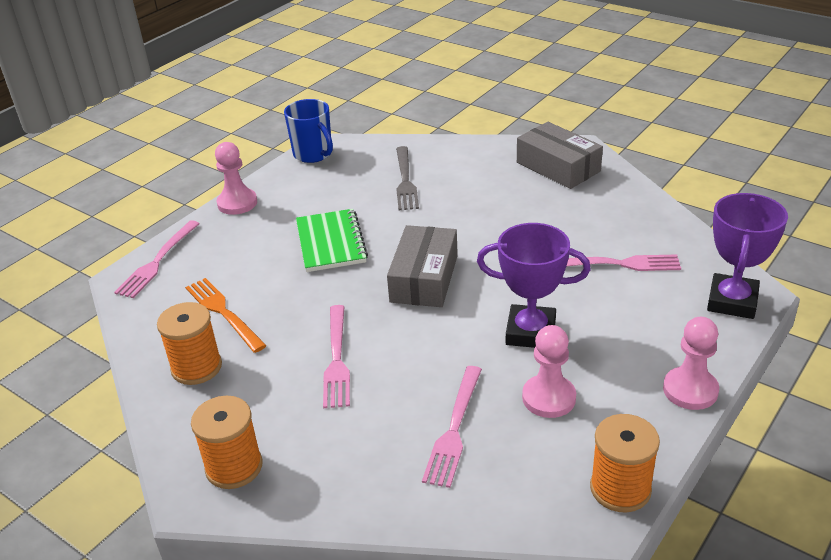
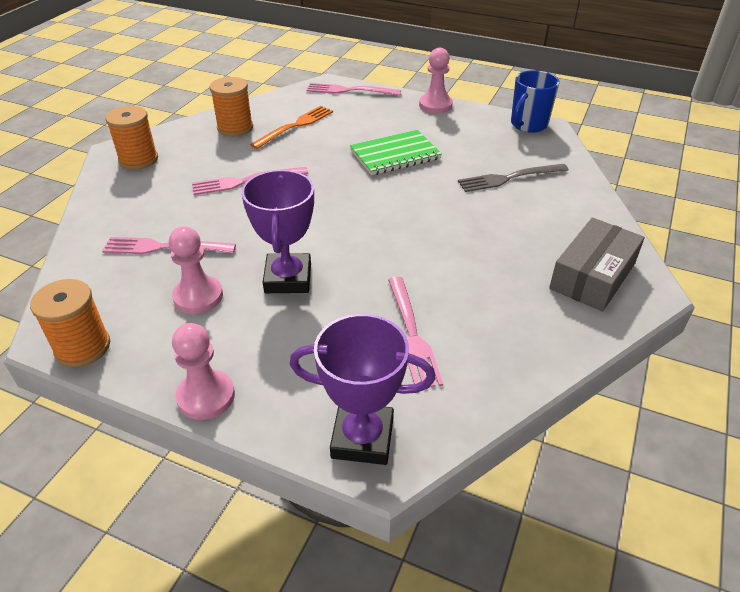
camera: 75 degrees right, 5 degrees up
grey box [387,225,458,307] -> none

